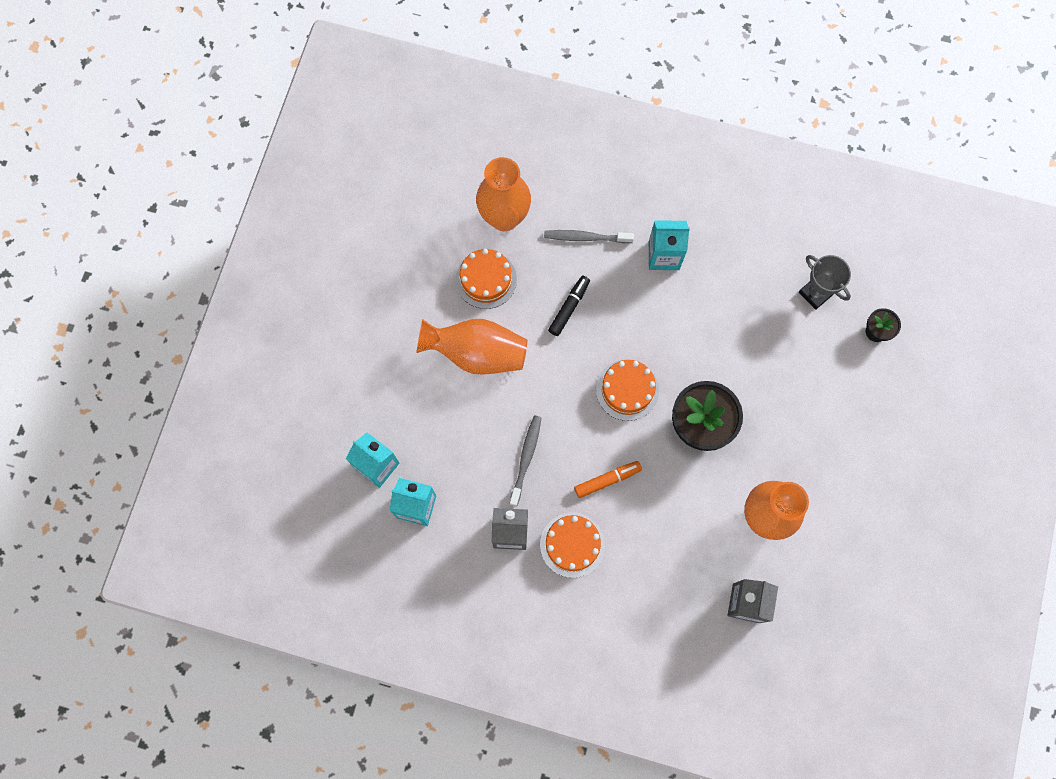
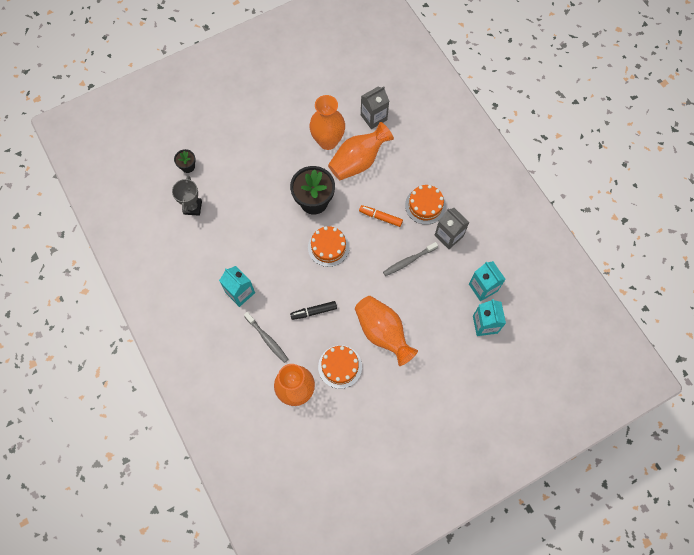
camera: 135 degrees left, 5 degrees down
none -> orange vase [328,122,394,180]

